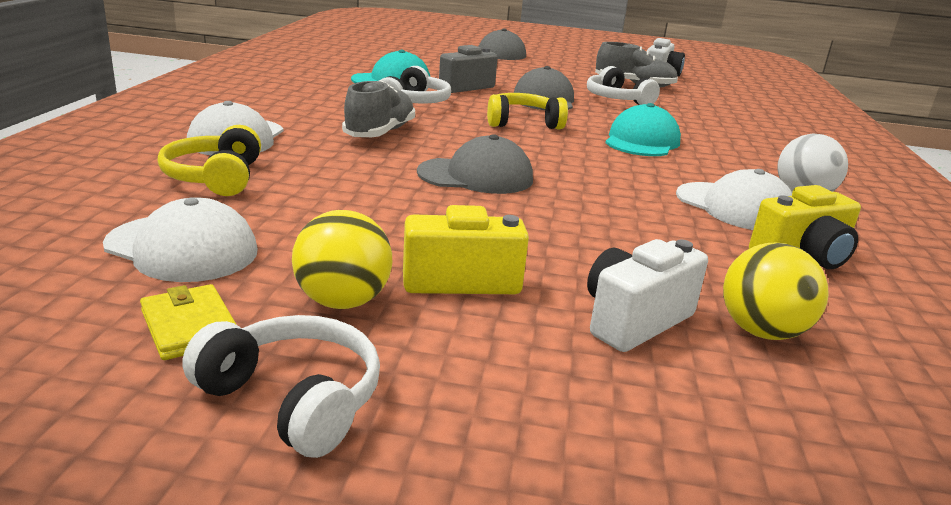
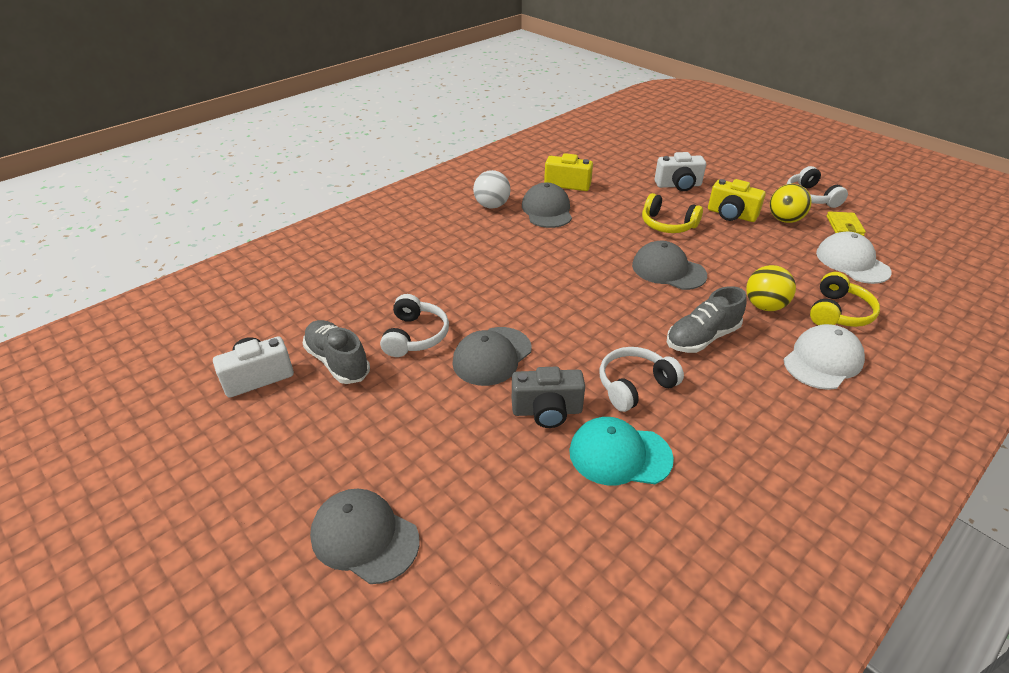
camera: 140 degrees left, 15 degrees up
yellow headphones [487,93,568,129] -> yellow headphones moved to [642,193,703,233]
turquoise cap [605,103,681,156] -> none
white cap [676,169,792,230] -> grey cap [522,182,572,228]
yellow ball [723,243,829,340] -> yellow ball moved to [746,265,796,311]

